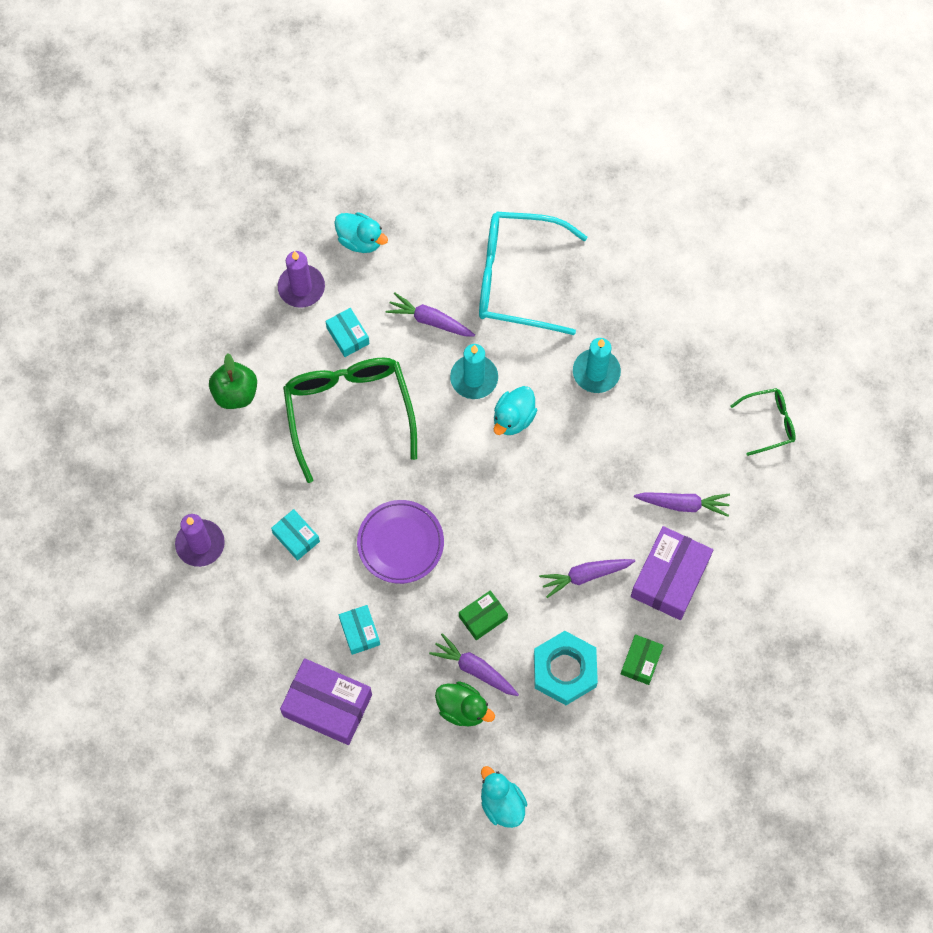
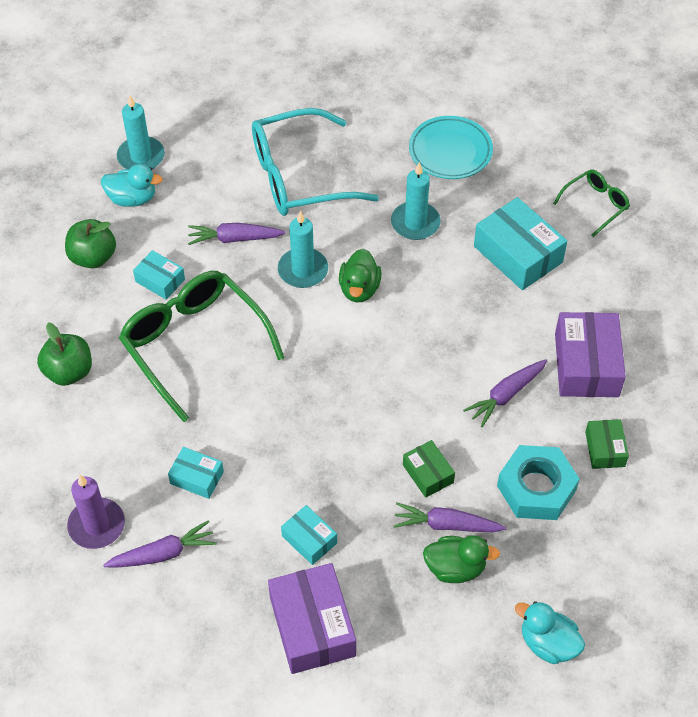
camera: 25 degrees left, 15 degrees down
purple candle [278,251,325,308] -> green apple [65,219,116,268]
purple box [280,658,372,745] -> purple box turned 75 degrees clockwise [268,563,356,674]
purple plate [357,500,444,584] -> none
green box [459,590,508,640] -> green box turned 60 degrees counterclockwise [403,440,455,498]
turquoise duck [494,386,537,435] -> green duck [339,249,382,303]
purple carrot [634,492,730,517] -> purple carrot moved to [103,520,217,568]
none -> turquoise candle [117,95,165,169]
none -> turquoise plate [409,116,493,179]
none -> turquoise box [474,197,567,290]

